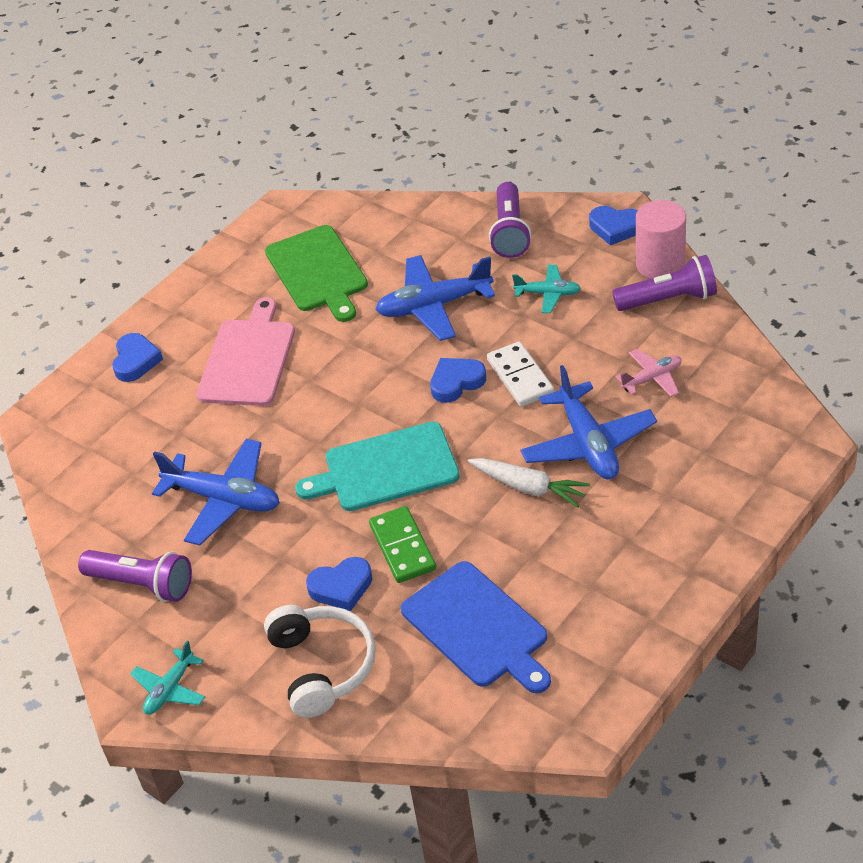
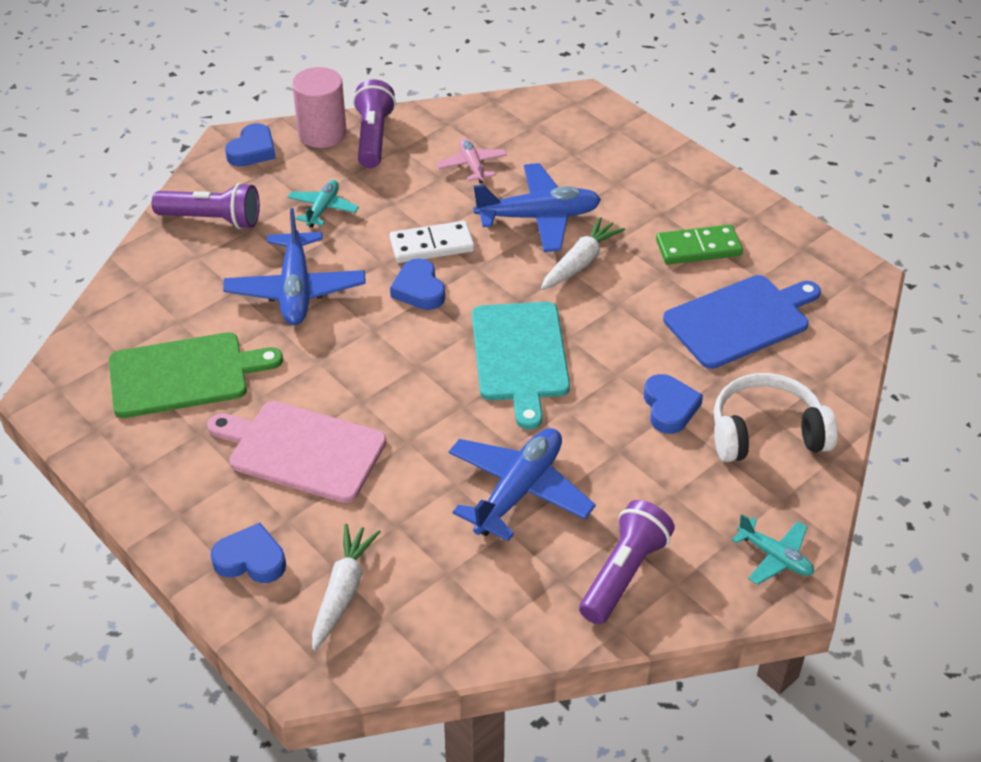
camera: 85 degrees left, 0 degrees up
green domino [369,506,436,583] -> green domino moved to [656,224,743,265]
none -> white carrot [312,524,381,650]

